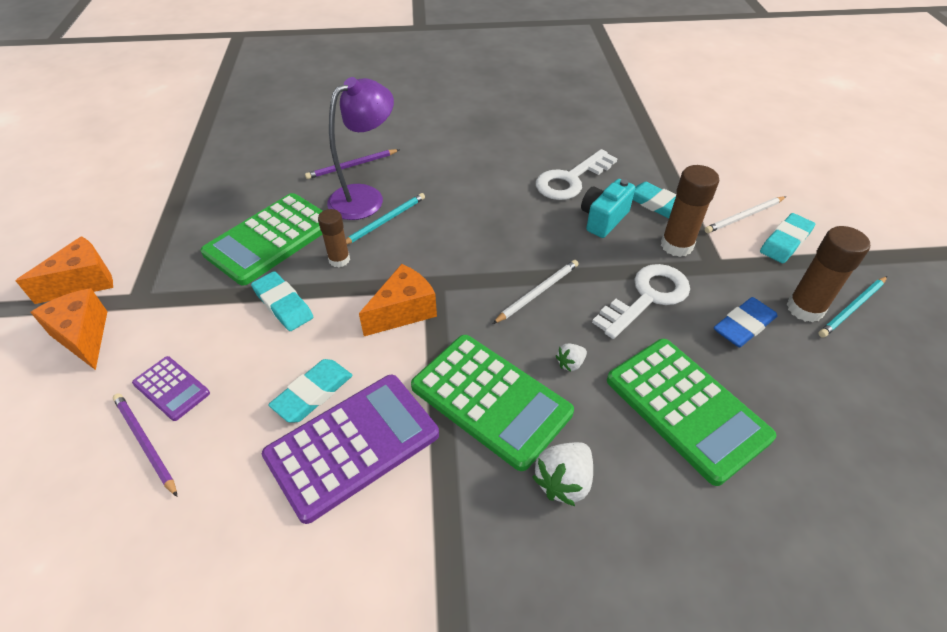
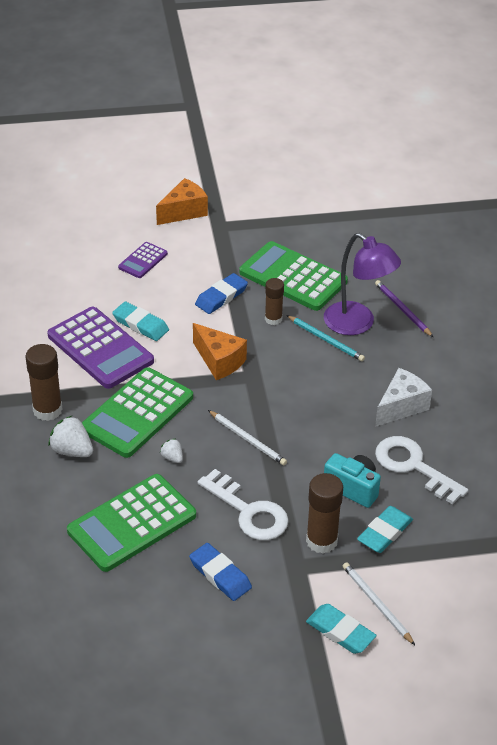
camera: 85 degrees right, 5 degrees down
orange cheese [16,236,113,304] -> none
purple pencil [113,393,177,497] -> none
turquoise eraser [251,271,313,331] -> blue eraser [195,273,248,314]
brown glue stick [787,226,870,322] -> brown glue stick moved to [26,344,62,421]
turquoise pencil [818,276,887,338] -> none
none -> white cheese [375,368,432,427]

